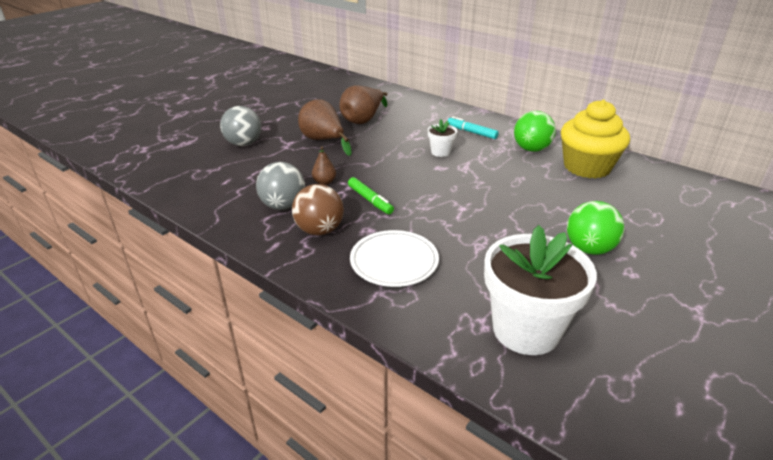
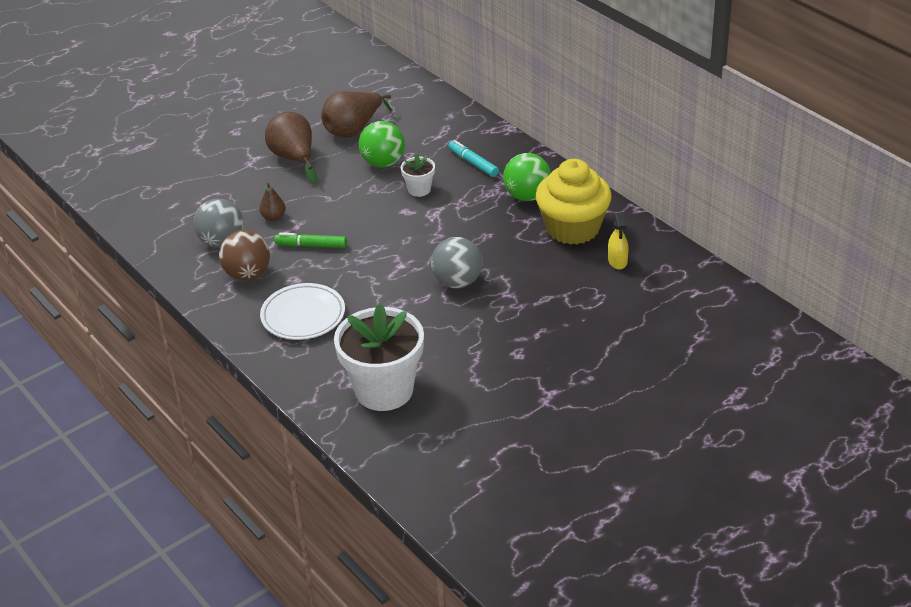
camera: 15 degrees right, 5 degrees up
grey ball [220,106,261,146] -> grey ball moved to [431,237,483,288]
green marker [348,177,394,214] -> green marker turned 120 degrees clockwise [274,233,347,248]
green ball [567,201,624,255] -> green ball moved to [359,121,405,168]
none -> yellow spray bottle [608,213,628,269]

